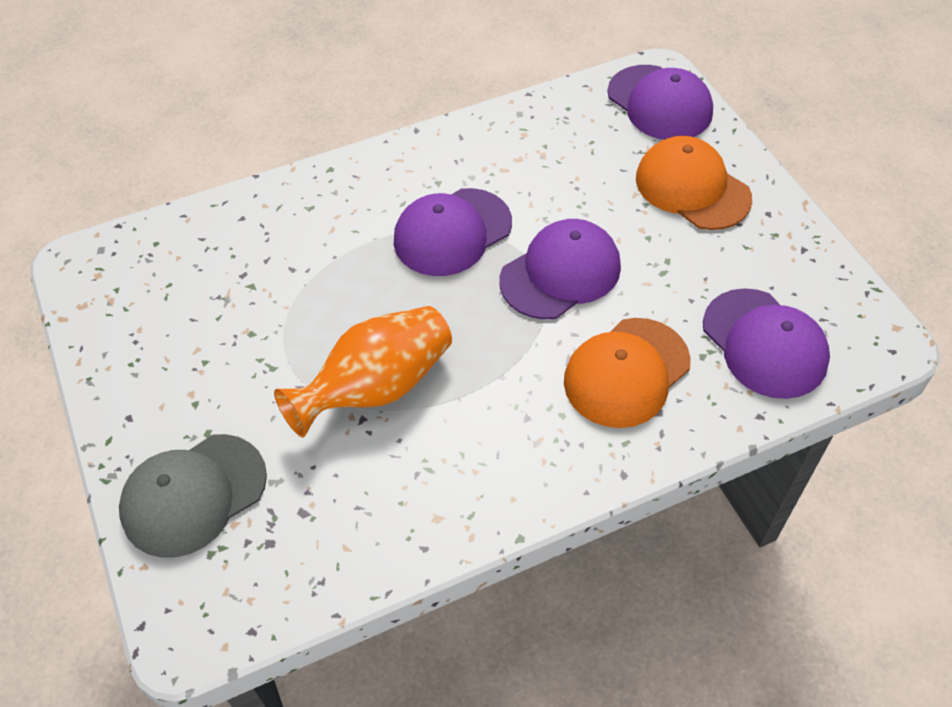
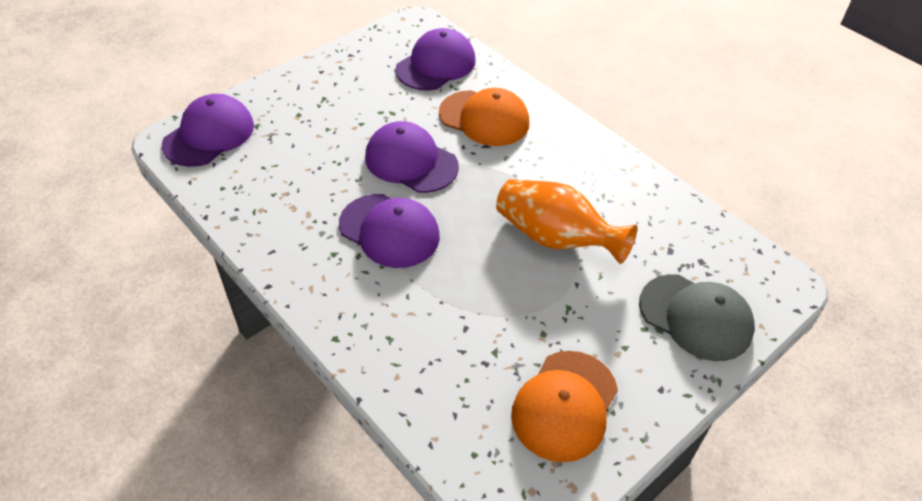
camera: 110 degrees left, 5 degrees down
orange cap [636,136,752,230] -> orange cap moved to [511,351,618,462]

